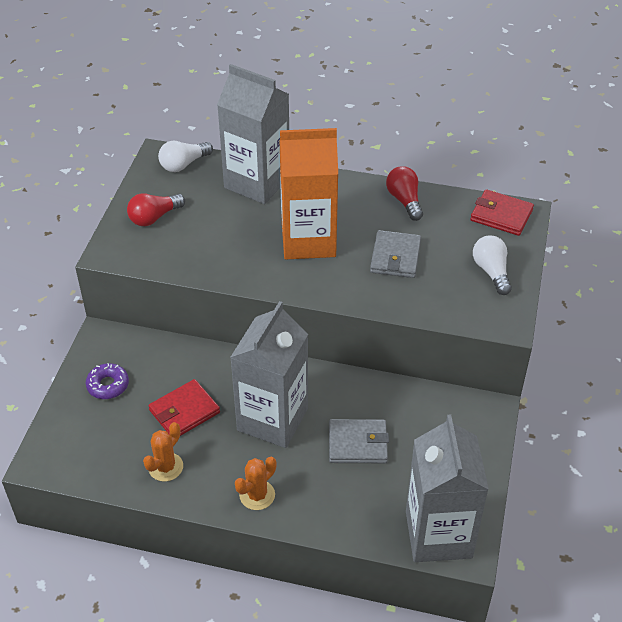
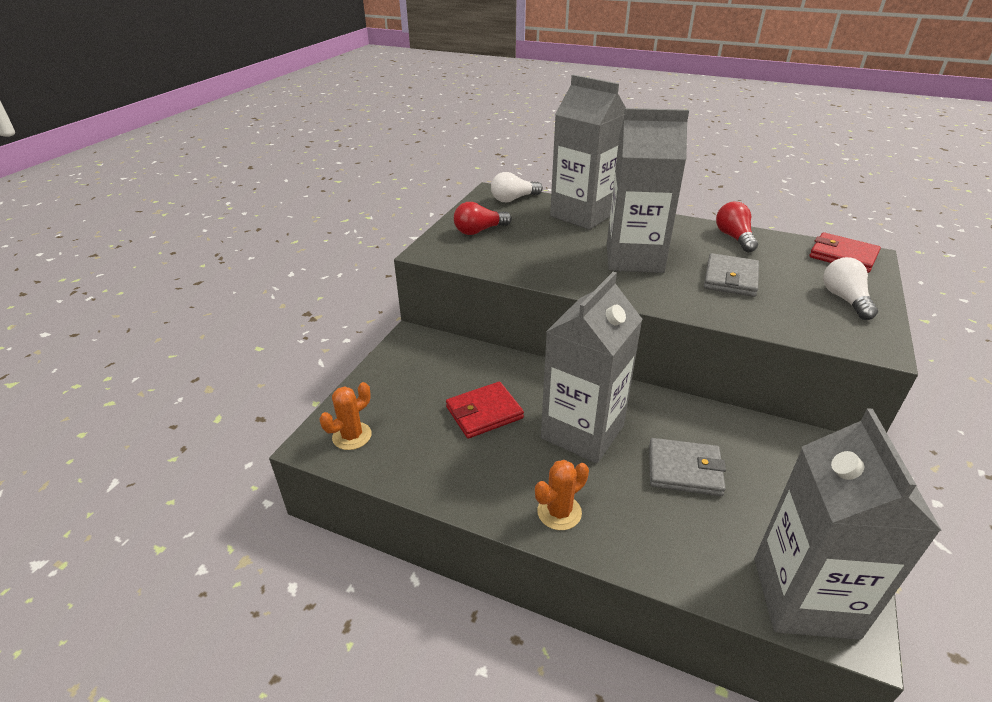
camera: 10 degrees right, 10 degrees down
purple donut [86,363,129,399] -> none
orange cactus [143,422,183,482] -> orange cactus moved to [320,382,372,450]
orange carton [280,128,338,259] -> grey carton [607,108,689,273]

